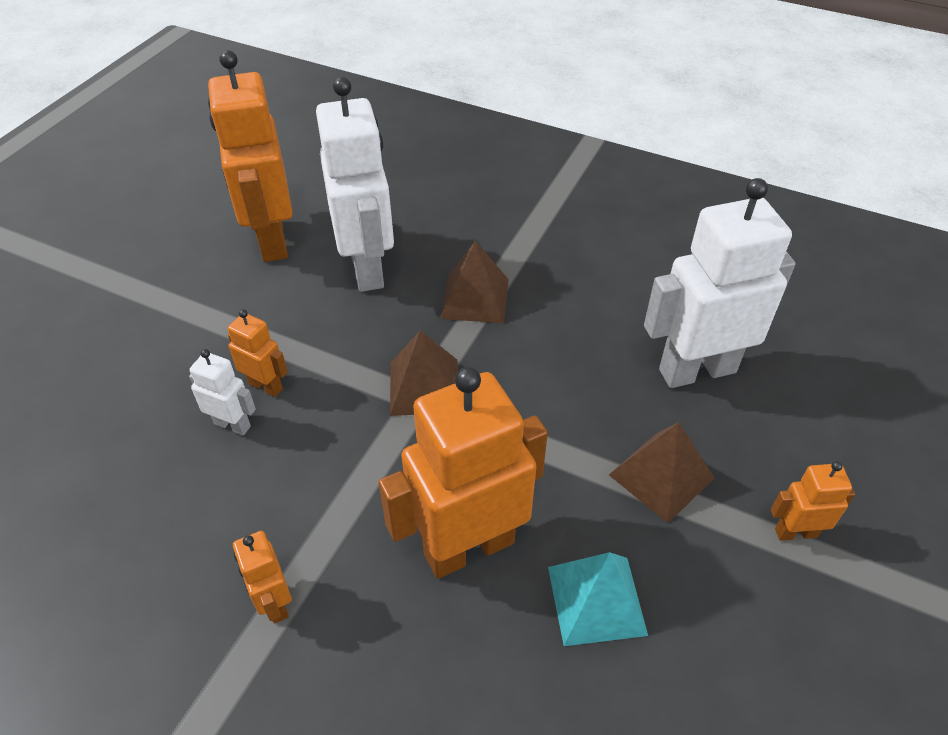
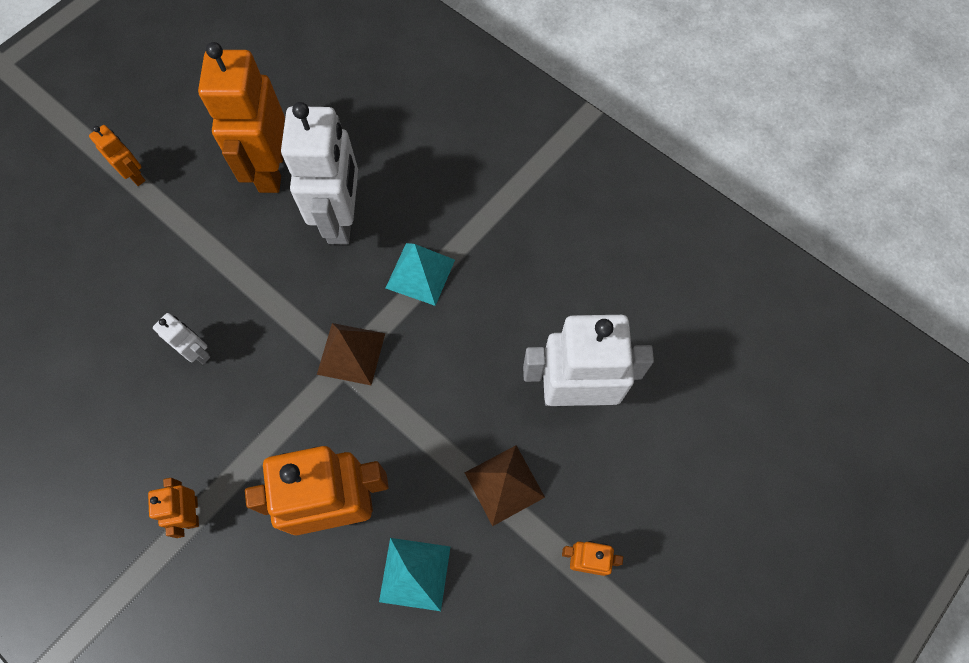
camera: 15 degrees right, 20 degrees up
orange robot [228,309,288,397] -> orange robot moved to [89,125,146,186]
brown pyramid [441,241,509,323] -> turquoise pyramid [386,243,455,306]

